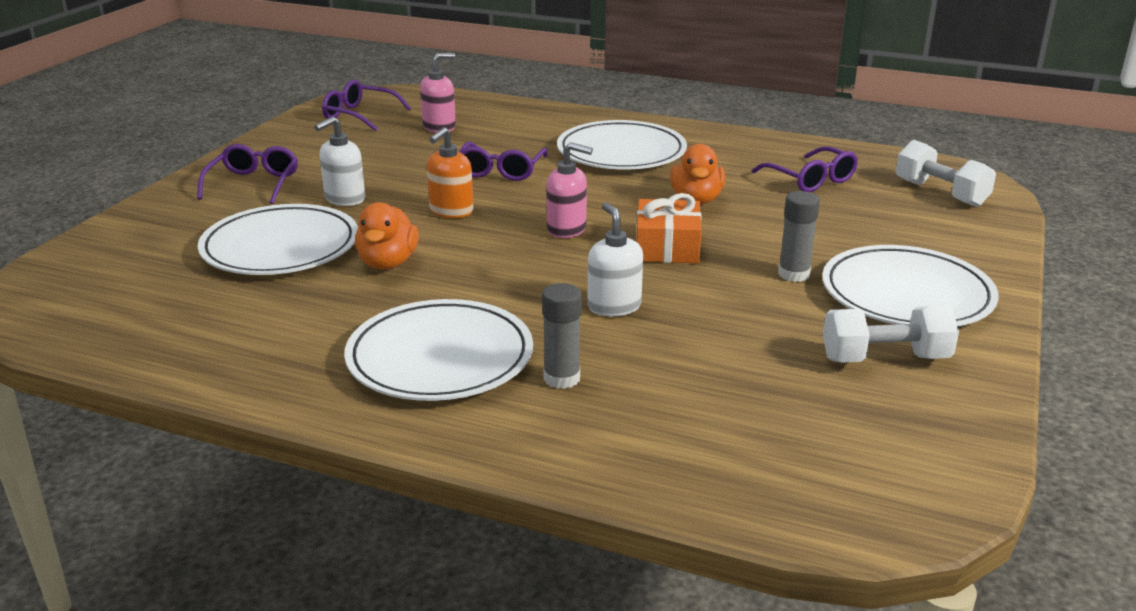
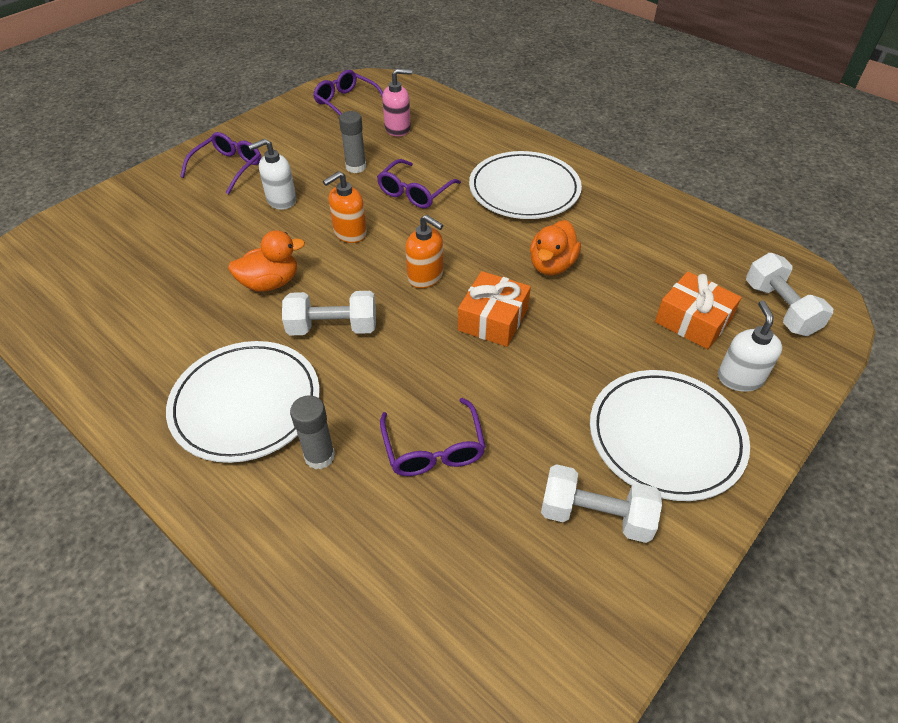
camera: 20 degrees right, 20 degrees up
white plate [198,204,358,275] -> none
orange duck [355,202,419,269] -> orange duck turned 135 degrees counterclockwise [228,230,305,292]
pink soap dispenser [546,142,593,238] -> orange soap dispenser [406,215,443,288]
white soap dispenser [587,202,643,317] -> white soap dispenser moved to [718,301,782,392]
purple glasses [752,146,858,192] -> purple glasses moved to [380,398,486,476]
grey glue stick [778,191,820,282] -> grey glue stick moved to [339,111,366,173]
none -> white dumbbell [282,291,376,335]
none -> orange gift [655,271,742,349]

